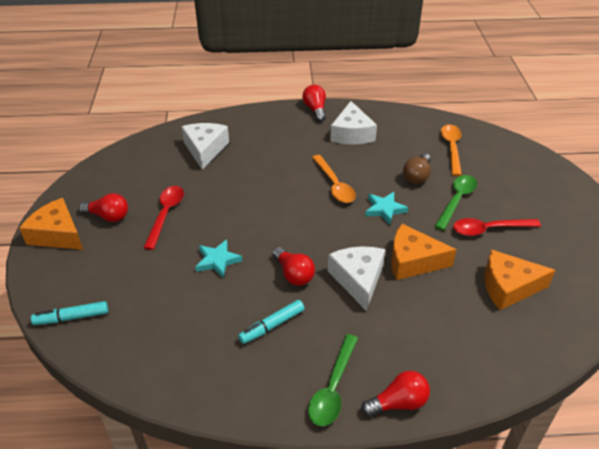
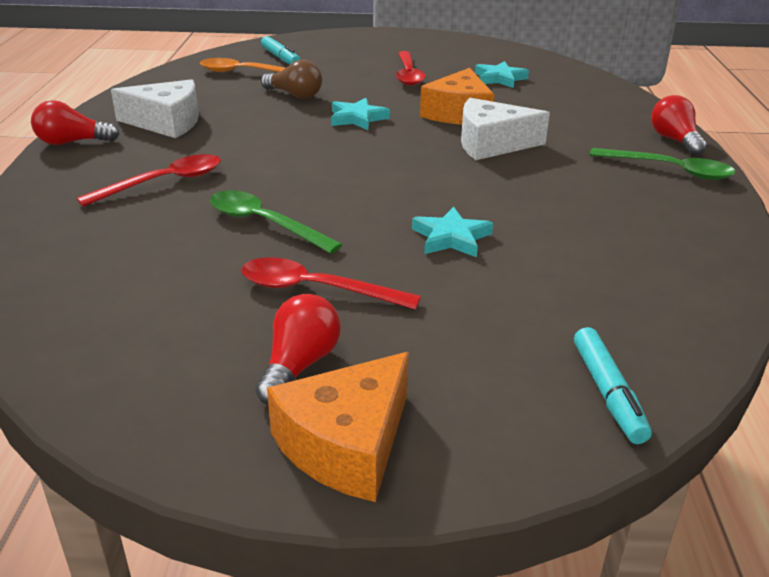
camera: 85 degrees left, 10 degrees down
white cheese [181,123,229,170] -> none
turquoise marker [238,300,305,344] -> turquoise marker moved to [261,36,300,64]
red light bulb [272,247,315,286] -> none
orange spoon [312,155,356,203] -> none
green spoon [434,175,477,231] -> green spoon moved to [210,190,343,254]
orange cheese [484,249,556,310] -> turquoise star [475,61,529,88]
none -> red spoon [76,154,221,207]

